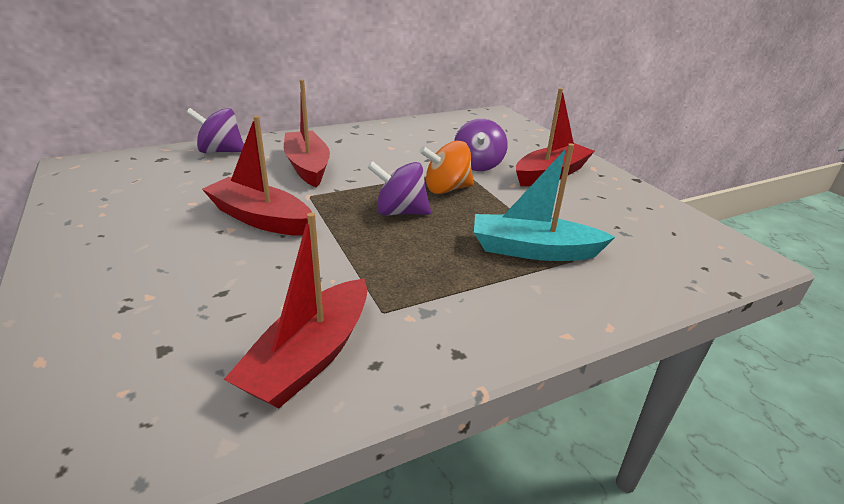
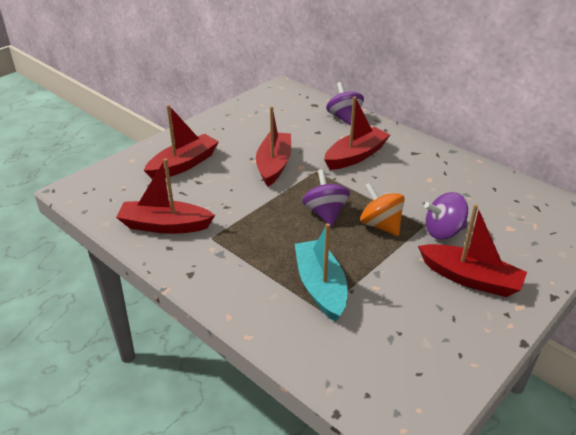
camera: 70 degrees right, 5 degrees up
none -> red boat [144,105,219,179]

